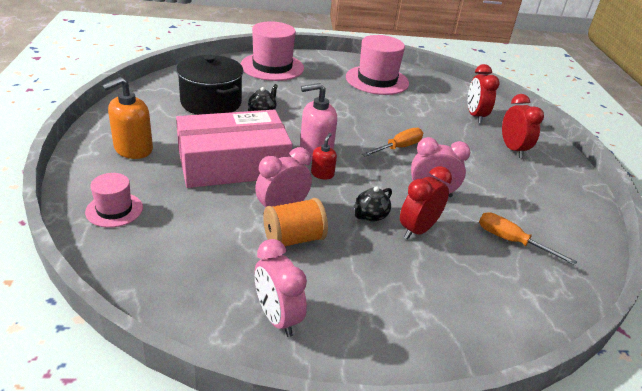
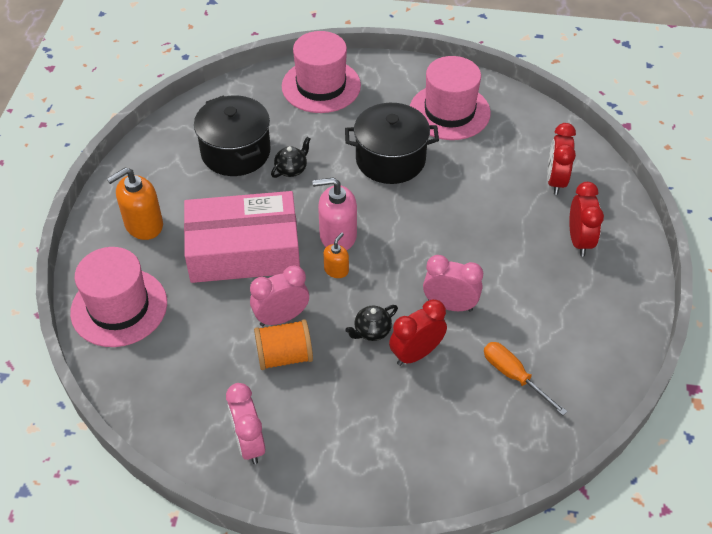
camera: 15 degrees right, 15 degrees up
pink hat [85,173,143,228] -> pink hat [70,247,167,347], size x1.81
red soap dispenser [311,133,337,179] -> orange soap dispenser [323,232,349,278]
orange screwdriver [362,128,423,157] -> none
none -> black pot [345,103,439,184]

